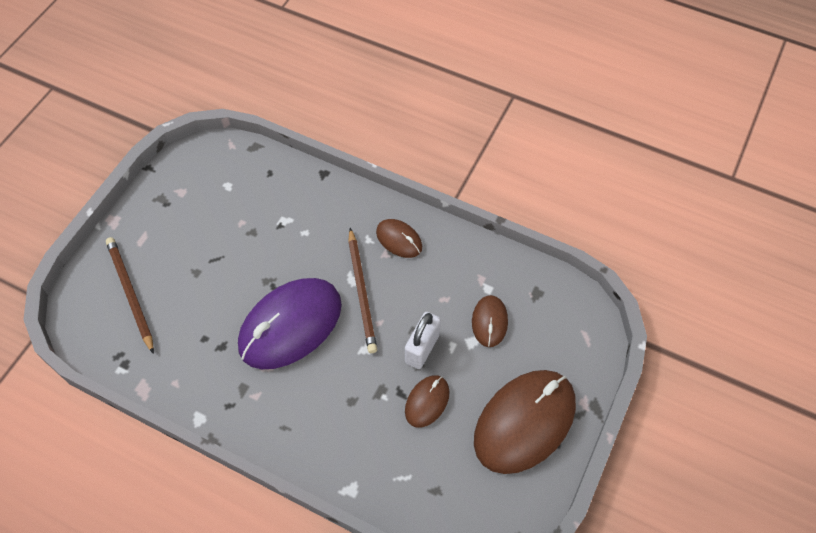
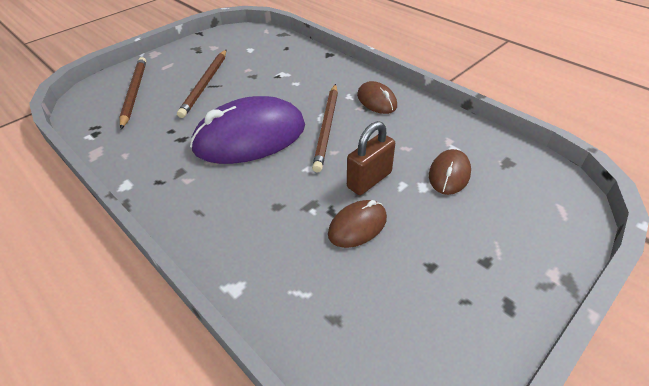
camera: 20 degrees right, 15 degrees down
white padlock [405,312,441,369] -> brown padlock [347,121,395,195]
brown mouse [474,370,576,474] -> none
none -> brown pencil [177,50,226,118]

